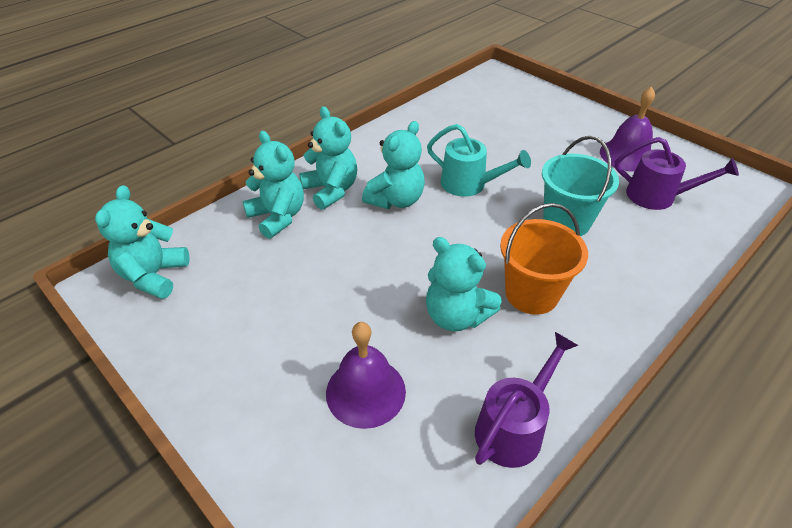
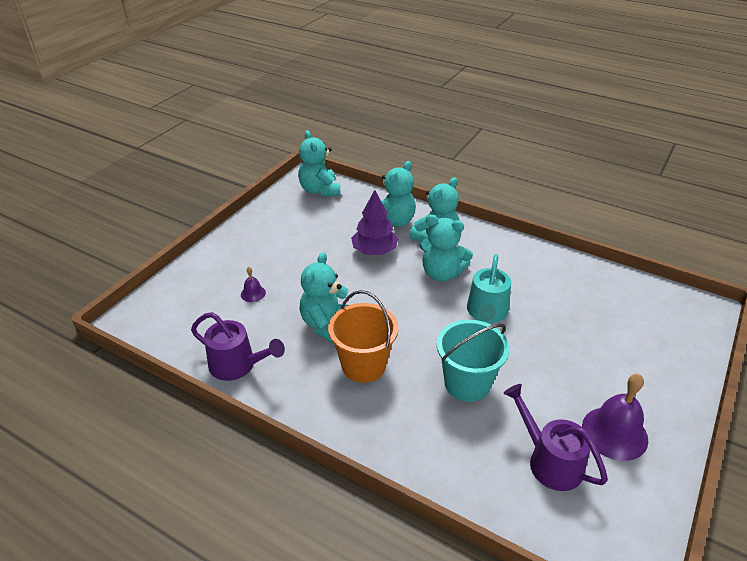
camera: 75 degrees right, 5 degrees down
turquoise teddy bear [95,185,189,299] -> turquoise teddy bear turned 105 degrees counterclockwise [298,130,341,196]
purple bell [326,322,406,429] -> purple bell [241,267,266,302], size x0.49
purple watering can [614,137,739,210] -> purple watering can turned 135 degrees clockwise [503,384,608,491]
none -> purple tree [351,190,398,255]

